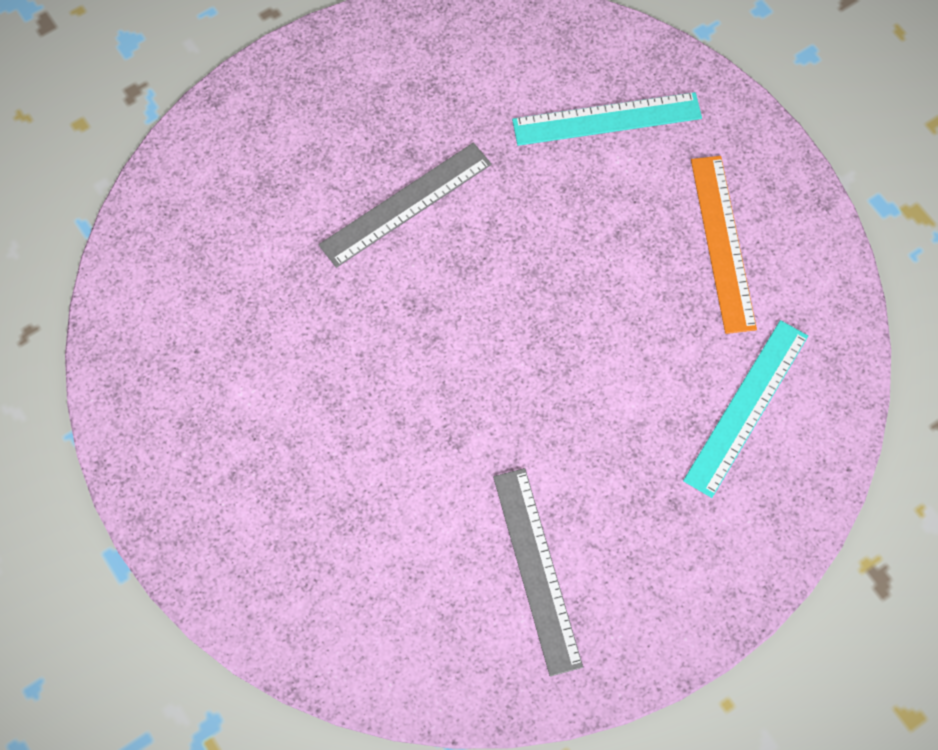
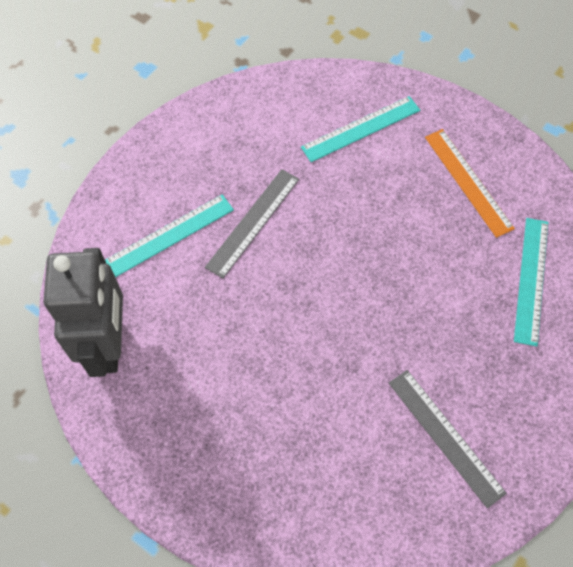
camera: 20 degrees left, 5 degrees down
none -> grey robot [44,248,123,377]
none -> turquoise ruler [105,194,234,277]

